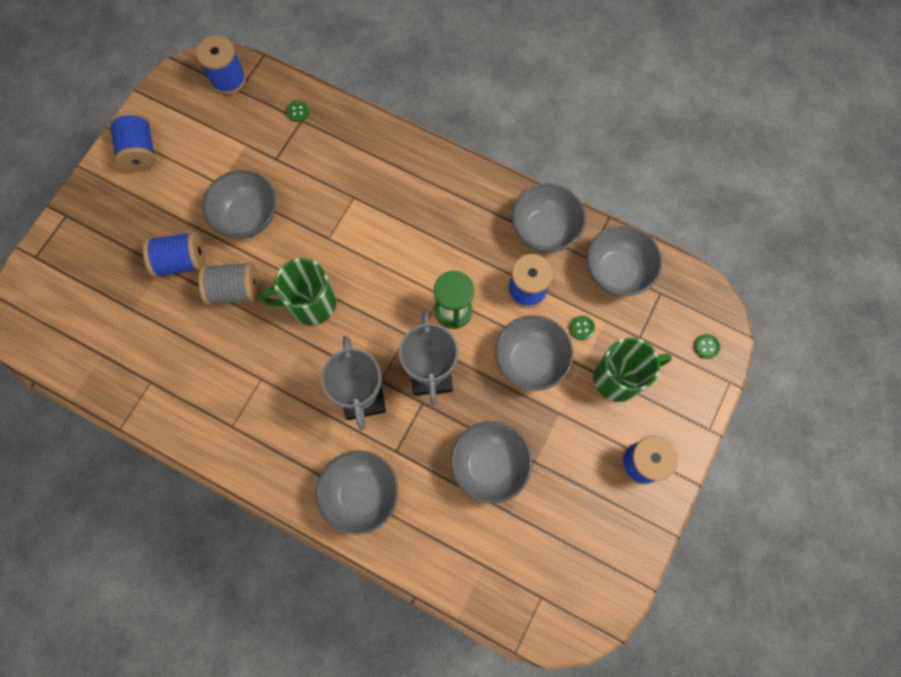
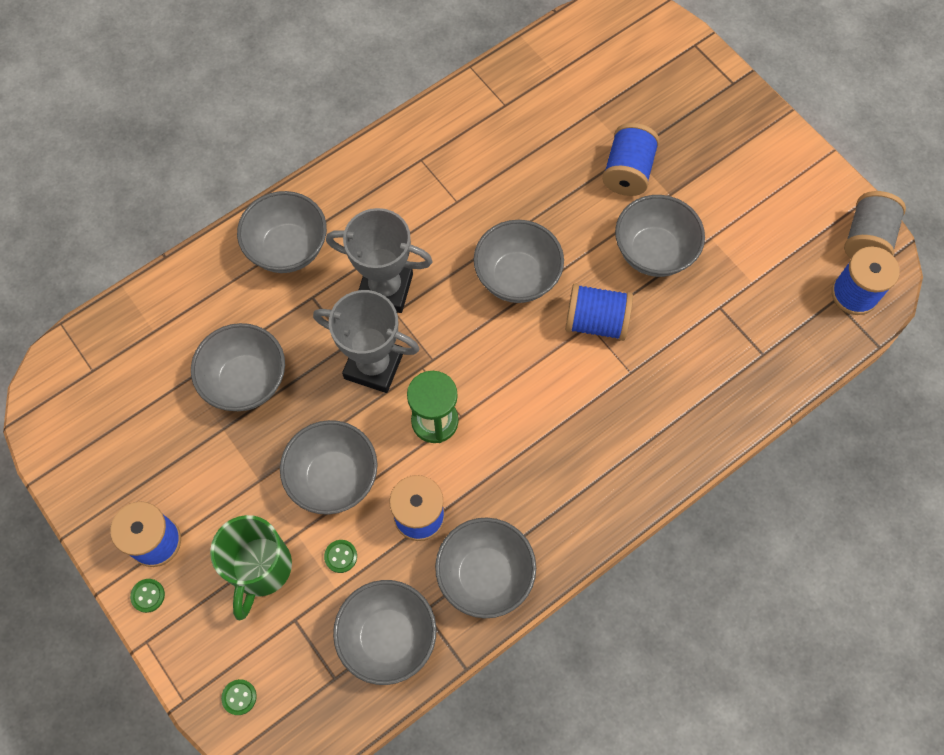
camera: 115 degrees right, 5 degrees down
blue spool [109,111,156,172] -> blue spool moved to [565,284,633,341]
grey spool [198,262,259,305] -> grey spool moved to [844,191,906,258]
green mug [259,258,336,325] -> grey bowl [473,220,564,303]
green button [286,100,309,122] -> green button moved to [130,579,165,613]

